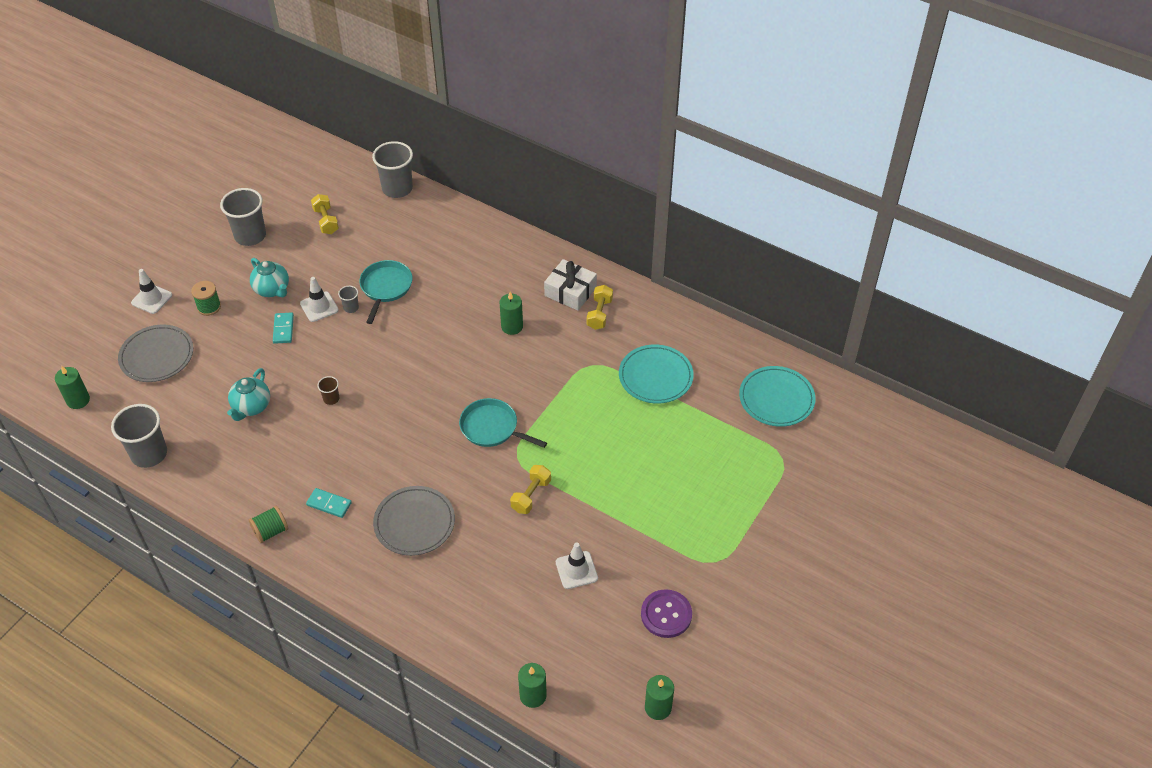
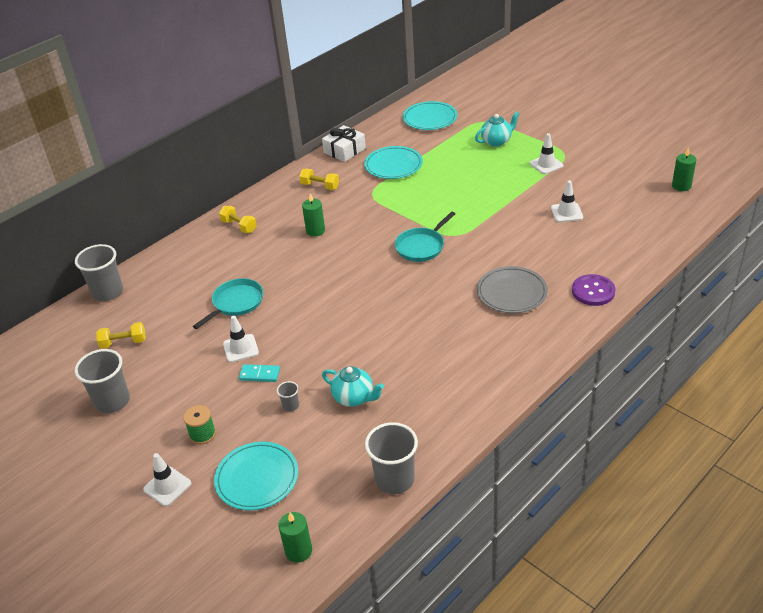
camera: 75 degrees left, 10 degrees down
grey plate [118,325,193,382] -> turquoise plate [214,442,298,510]
green spool [249,506,288,543] -> none
turquoise teapot [250,258,289,297] -> turquoise teapot moved to [475,111,520,147]
turquoise domino [306,488,352,518] -> none
brown cup [317,376,340,405] -> none
grey cup [338,286,359,313] -> grey cup moved to [277,381,299,411]
turquoise pan [359,260,413,324] -> turquoise pan turned 105 degrees clockwise [193,278,263,329]
yellow dumbbell [510,465,551,514] -> yellow dumbbell moved to [219,206,257,233]
green candle [518,663,547,708] -> none
white gift [544,259,597,311] -> white gift moved to [322,125,366,162]
purple button [641,589,692,638] -> purple button moved to [572,274,616,306]
none -> white traffic cone [530,133,564,174]

